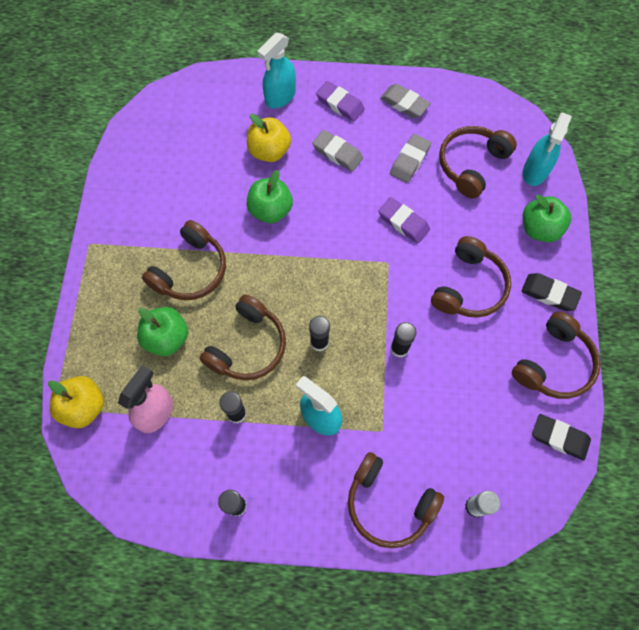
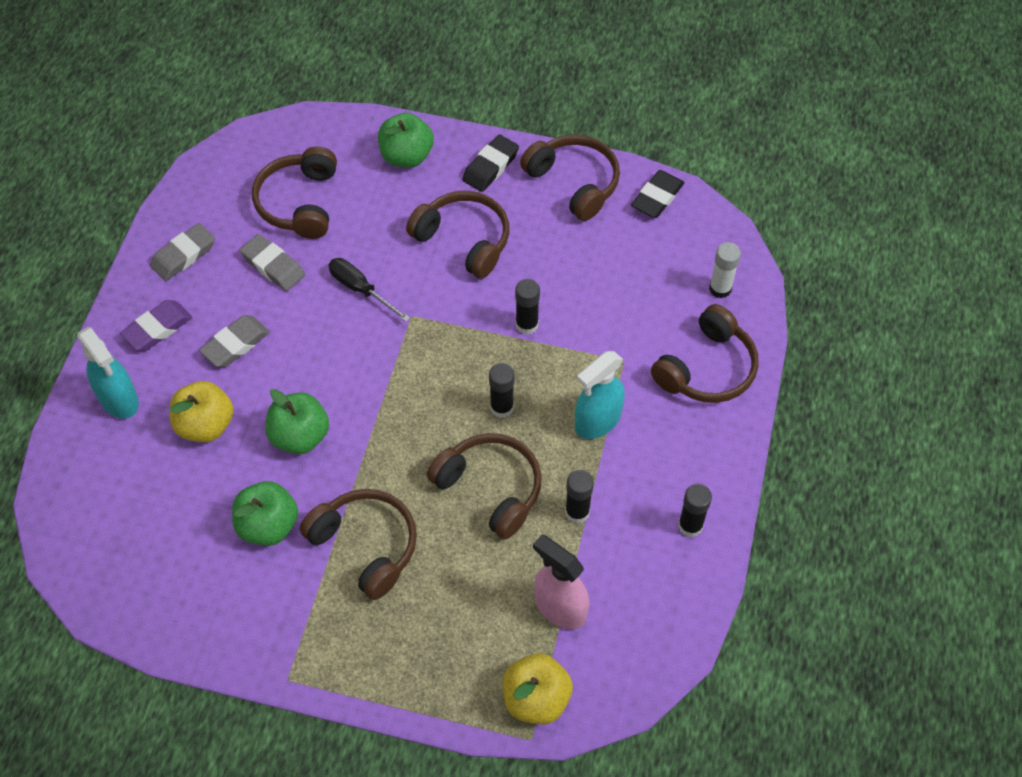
camera: 80 degrees left, 10 degrees down
green apple [137,307,188,356] -> green apple moved to [232,481,298,546]
purple eraser [378,197,430,243] -> black screwdriver [328,258,410,322]
brown headphones [439,126,517,199] -> brown headphones turned 45 degrees clockwise [252,146,337,239]
turquoise spray bottle [523,112,572,186] -> none

